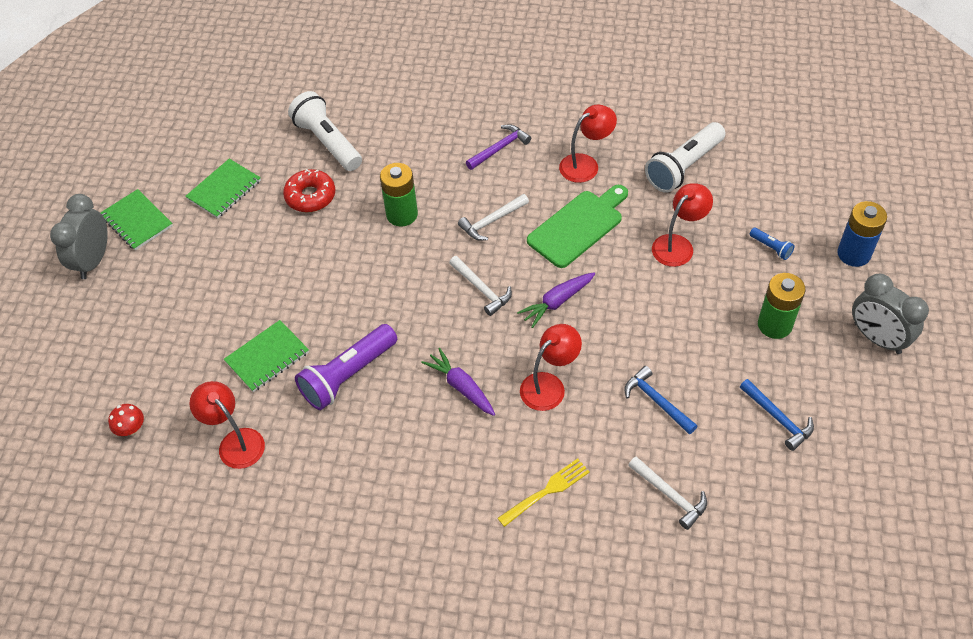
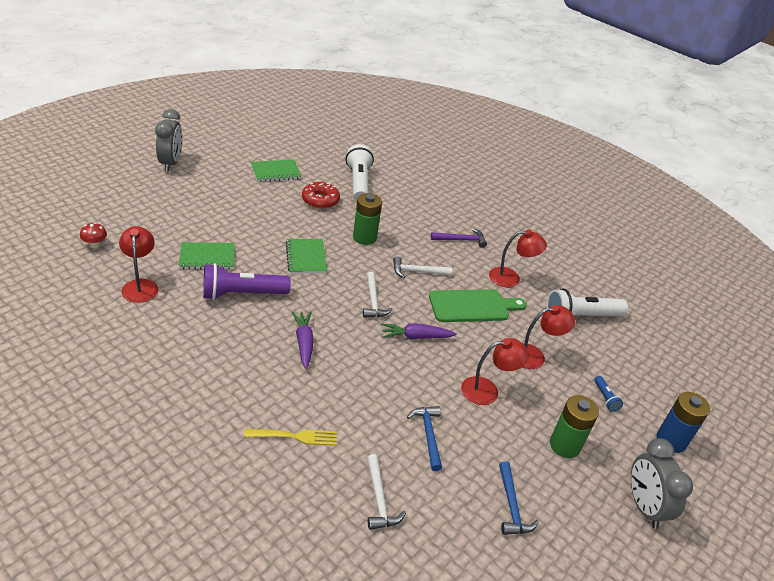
camera: 25 degrees right, 15 degrees down
grey clock [50,194,108,279] -> grey clock turned 135 degrees clockwise [155,109,183,172]
green notebook [100,189,173,251] -> green notebook moved to [285,239,327,274]
red lamp [520,324,582,411] -> red lamp moved to [461,338,529,405]

